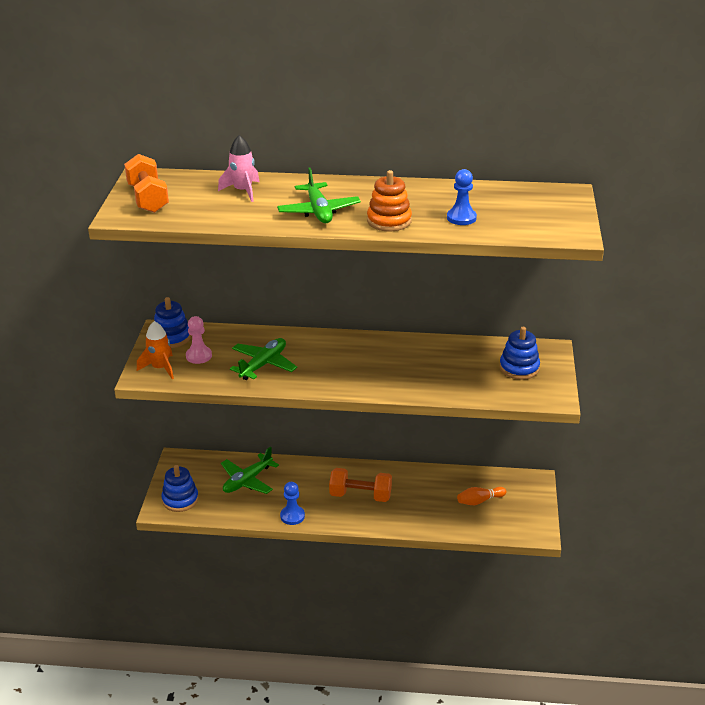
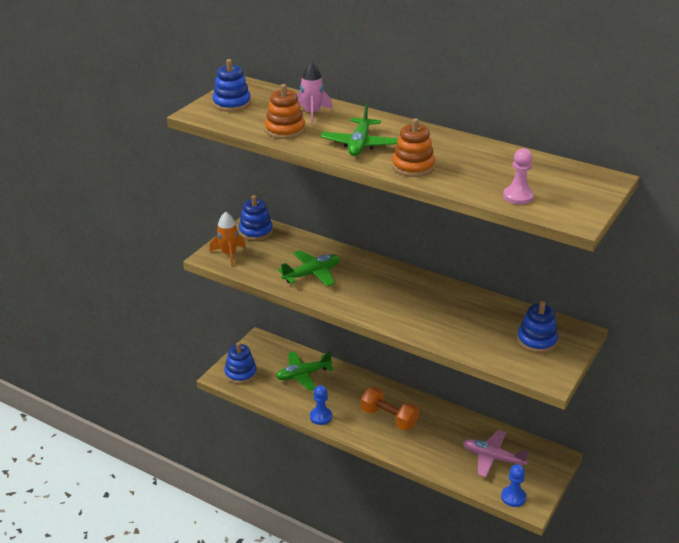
camera: 25 degrees right, 0 degrees up
orange dumbbell [124,154,169,213] -> blue stacking toy [212,59,251,112]
pink pawn [186,316,212,364] -> pink pawn moved to [503,148,534,205]
blue pawn [447,169,477,225] -> blue pawn moved to [501,464,526,507]
orange bowling pin [457,487,506,505] -> pink plane [463,430,529,477]
none -> orange stacking toy [265,84,305,139]

